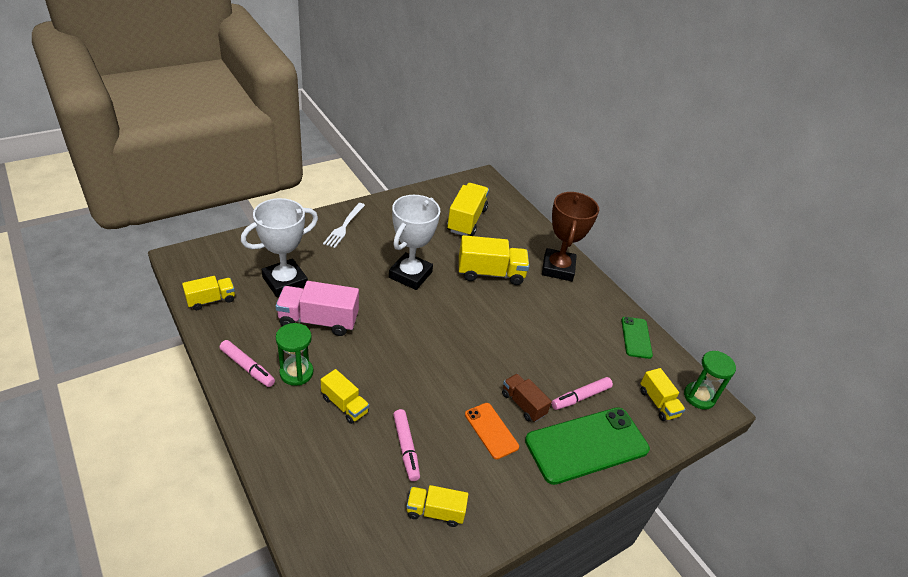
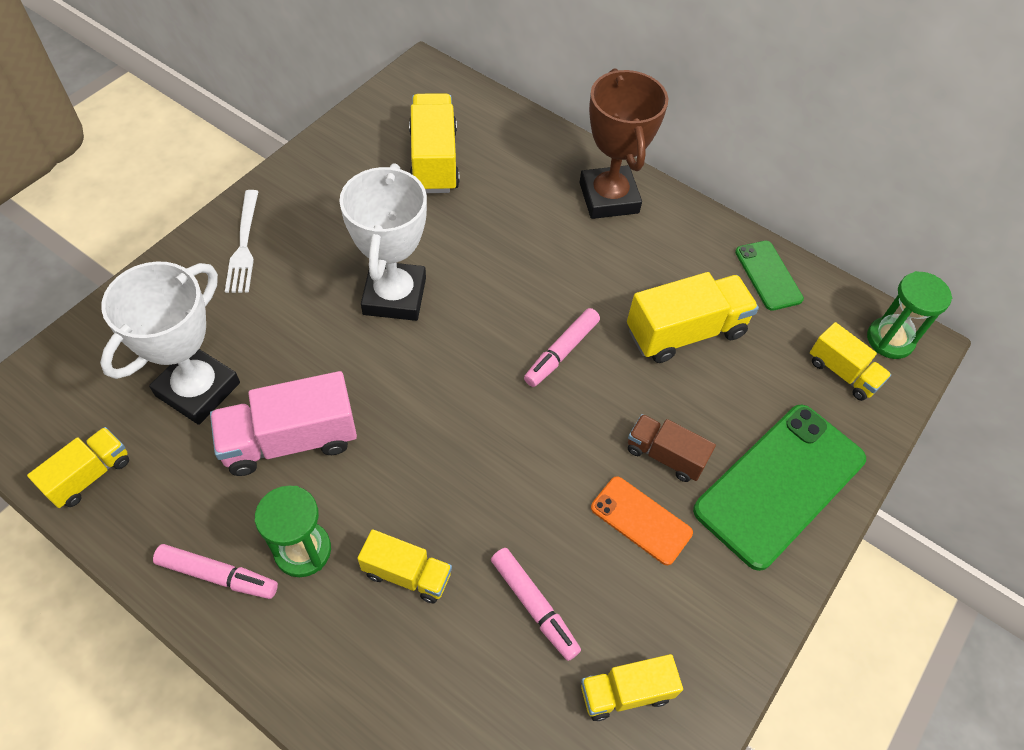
camera: 20 degrees left, 15 degrees up
yellow truck [459,235,529,285] -> yellow truck moved to [627,272,759,363]
pink marker [551,377,613,410] -> pink marker moved to [524,308,600,387]

